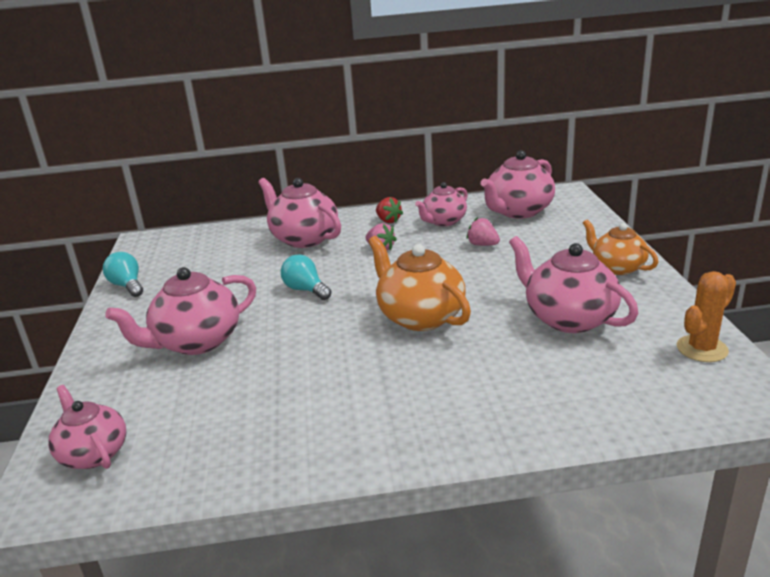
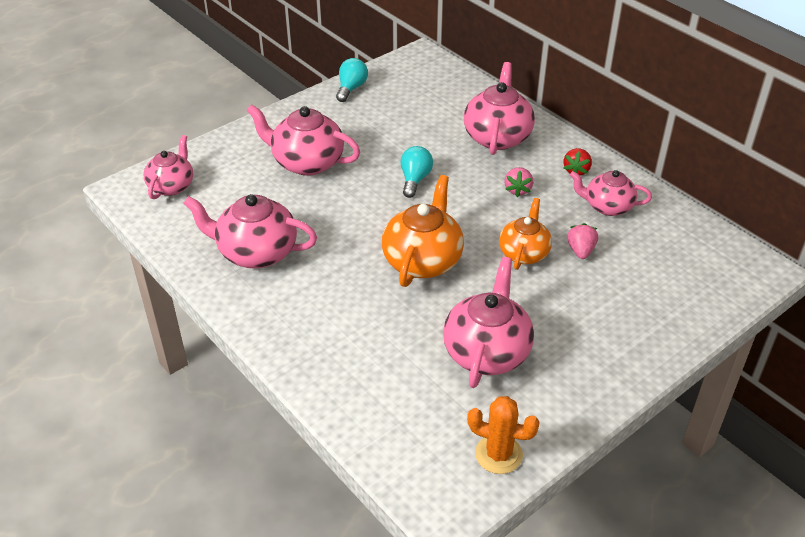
camera: 55 degrees right, 15 degrees up
pink teapot [481,150,555,219] -> pink teapot moved to [183,194,317,268]
orange teapot [583,220,658,275] -> orange teapot moved to [499,198,552,270]

